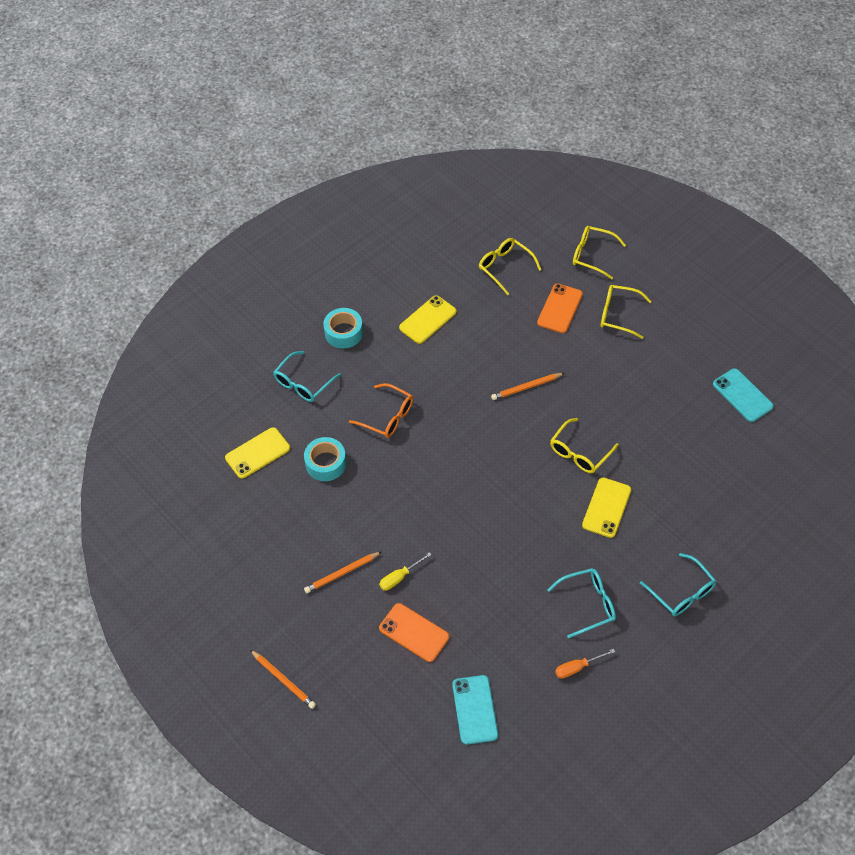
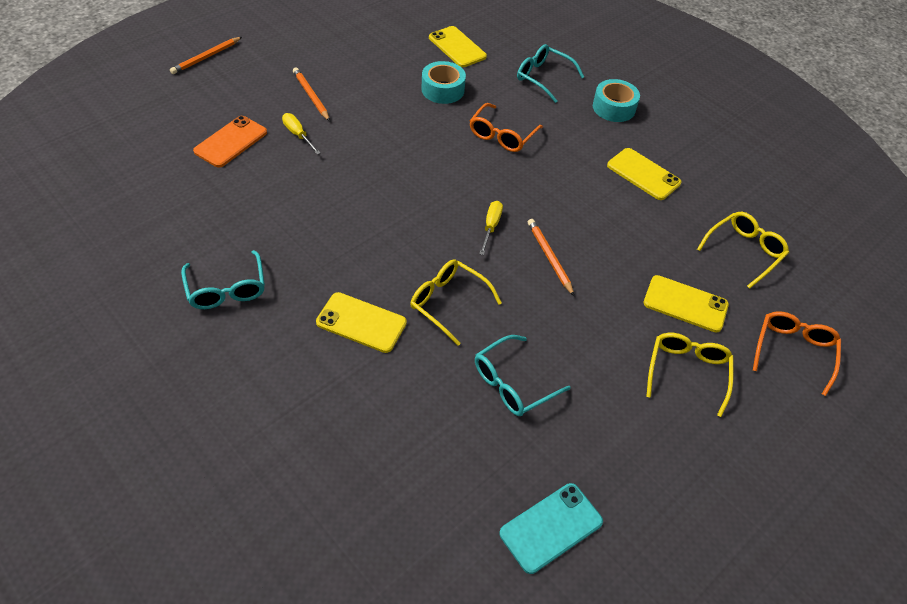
camera: 85 degrees right, 5 degrees down
turquoise phone [452,675,498,745] -> none
orange phone [537,283,583,333] -> yellow phone [643,275,729,332]
orange screwdriver [555,649,615,679] -> none
yellow glasses [573,226,626,279] -> orange glasses [753,311,841,396]
turquoise glasses [640,553,716,616] -> turquoise glasses moved to [475,335,571,416]
none -> yellow screwdriver [479,201,503,255]

